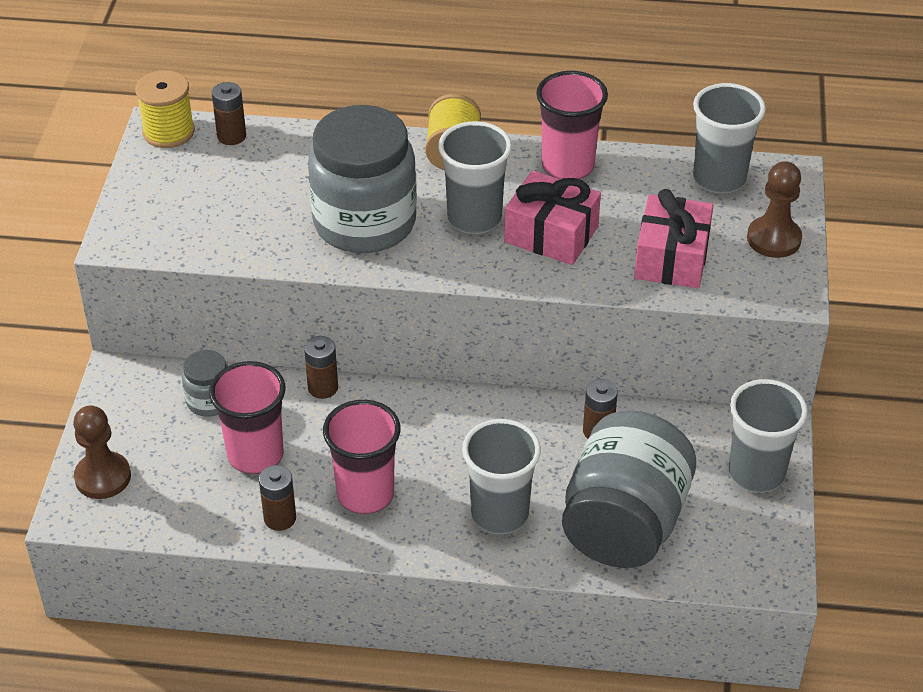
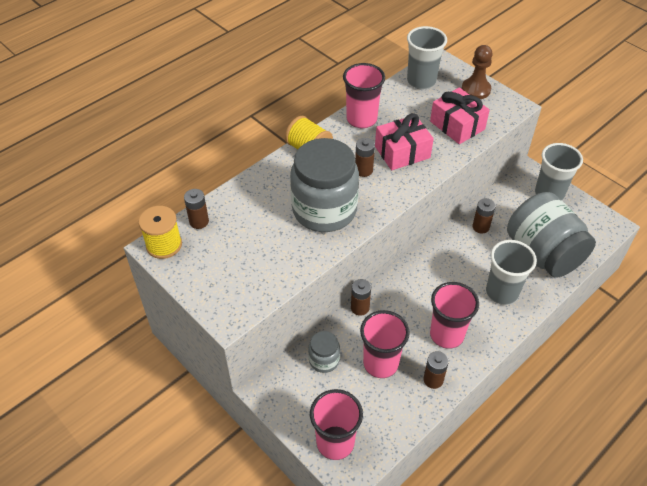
camera: 50 degrees left, 5 degrees up
brown pawn [73,405,131,499] -> pink cup [310,389,363,460]
grey cup [438,121,512,234] -> brown battery [355,138,375,177]

